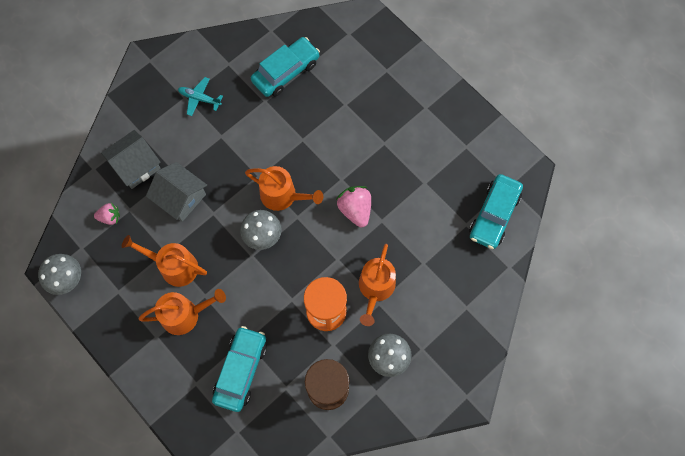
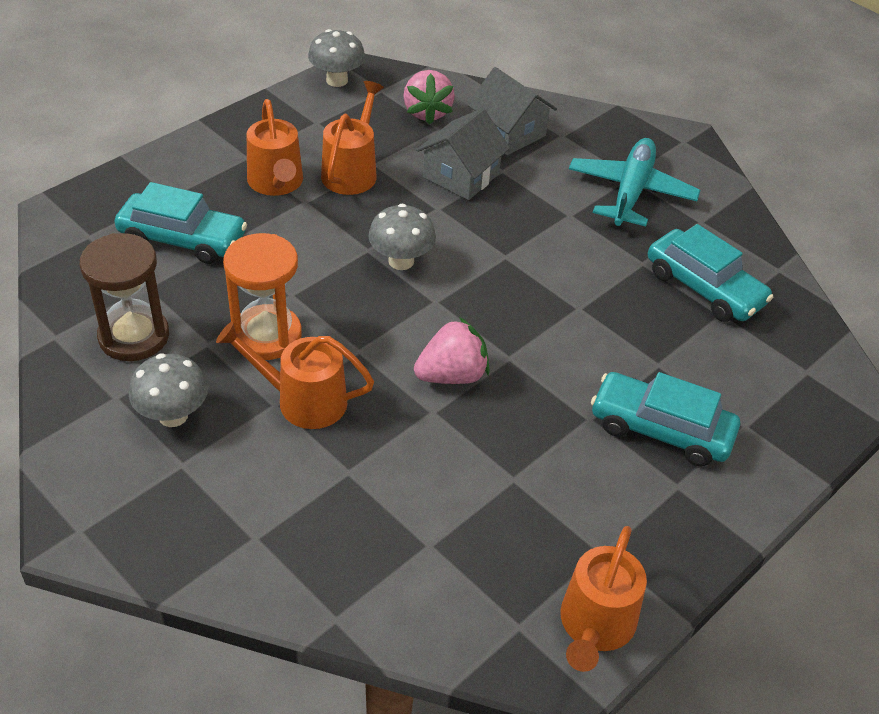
camera: 85 degrees right, 25 degrees down
pink strawberry [94,203,120,225] -> pink strawberry [403,70,455,125], size x1.64
turquoise plane [178,77,223,116] -> turquoise plane [569,138,701,227], size x1.84
orange watering can [245,166,323,211] -> orange watering can moved to [560,526,647,672]
turquoise car [469,174,523,249] -> turquoise car moved to [591,372,740,466]

